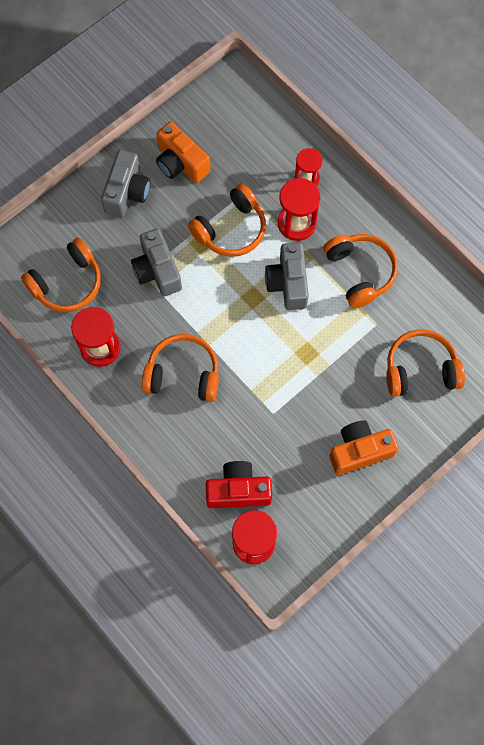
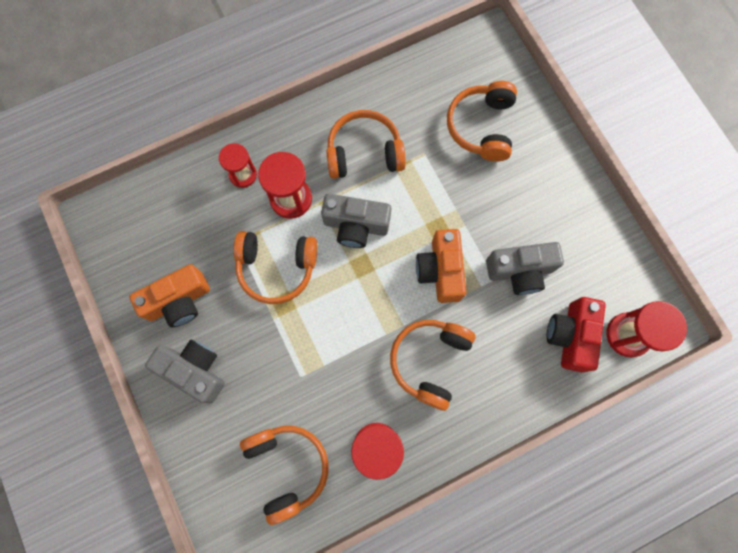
camera: 75 degrees left, 5 degrees up
grey camera [131,228,182,296] -> grey camera moved to [486,242,564,295]
orange headphones [188,184,266,257] -> orange headphones turned 120 degrees clockwise [233,231,317,304]
orange camera [330,420,399,475] -> orange camera moved to [416,229,467,303]

